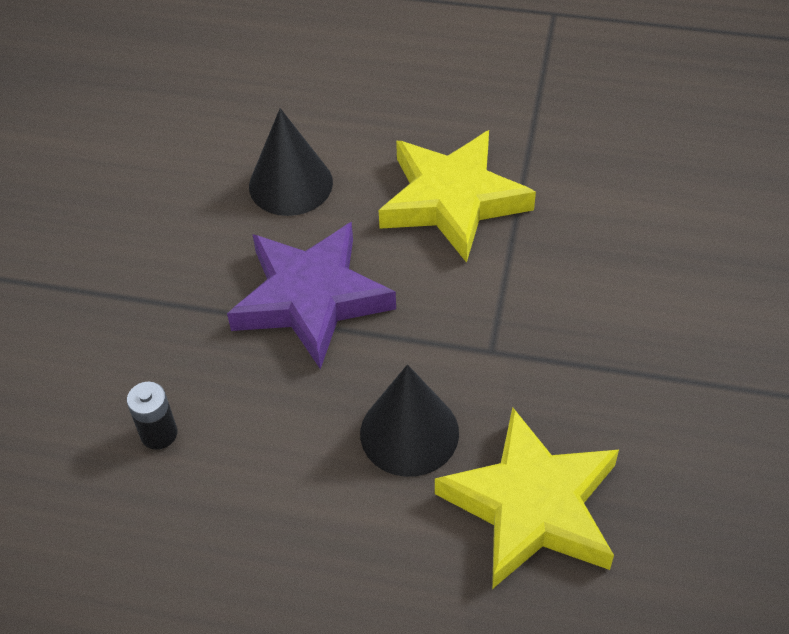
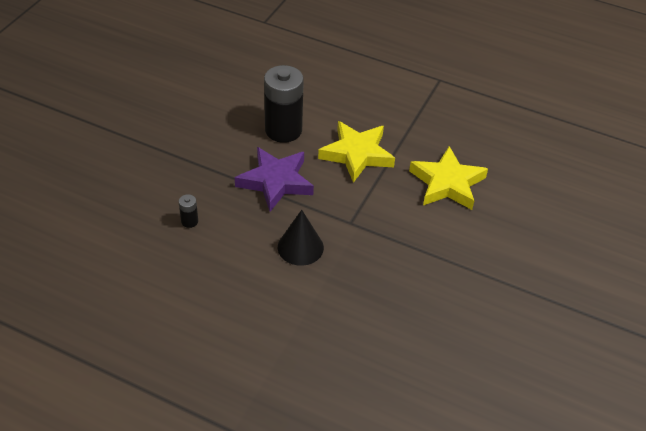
camera: 10 degrees right, 5 degrees down
black cone [249,108,333,216] -> black battery [264,65,304,143]
yellow star [435,407,619,589] -> yellow star moved to [409,146,488,210]

